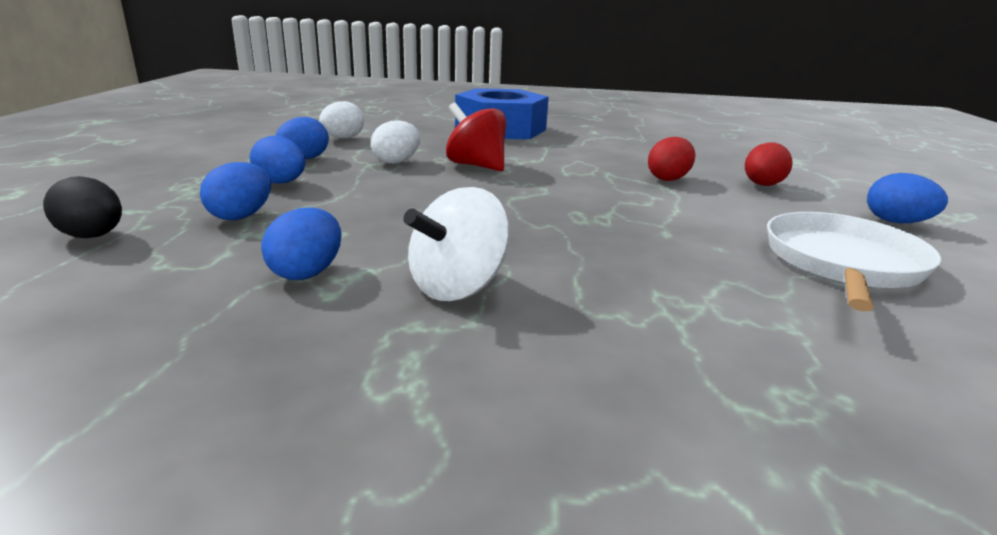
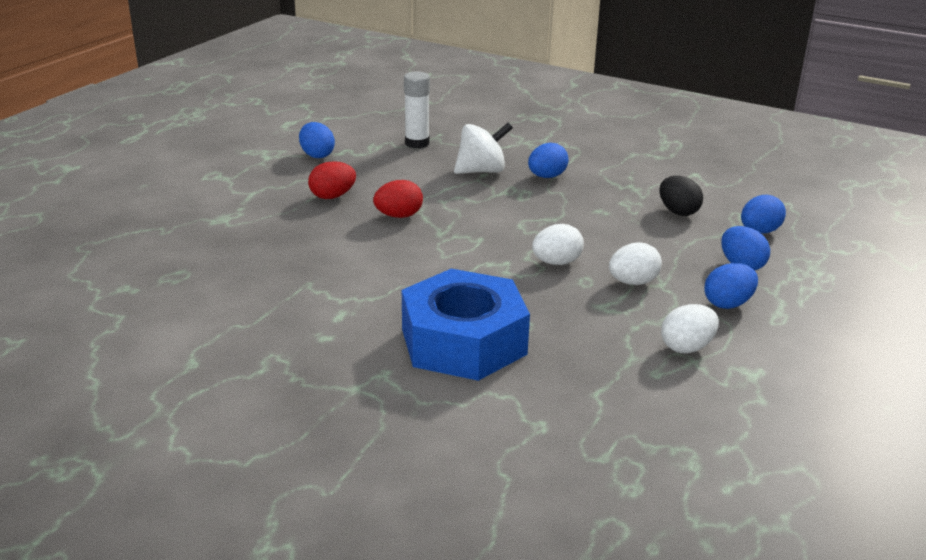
camera: 155 degrees left, 5 degrees up
black egg [43,176,122,238] -> black egg moved to [659,176,703,216]
blue egg [261,207,341,280] -> blue egg moved to [528,143,569,178]
white spinning top [403,187,510,301] -> white spinning top moved to [454,122,513,174]
red spinning top [446,102,506,171] -> white egg [532,224,584,265]
white pan [767,212,941,311] -> white glue stick [404,71,430,148]

